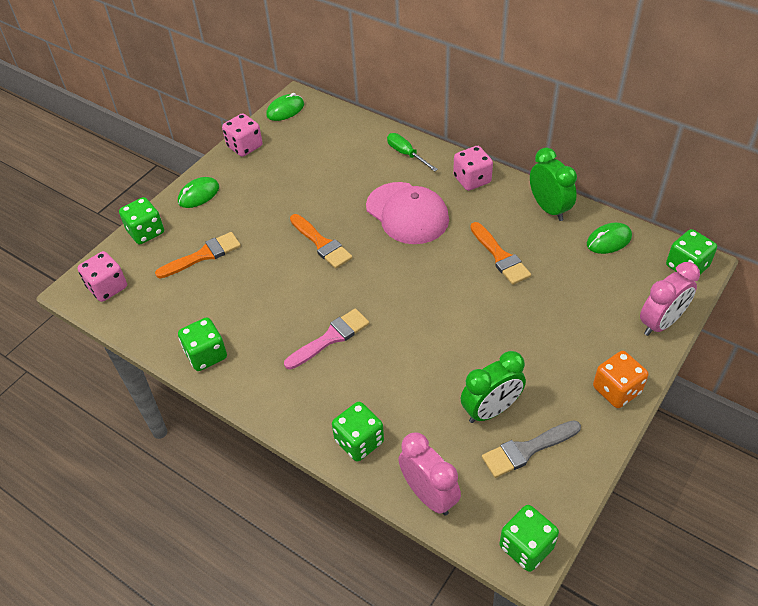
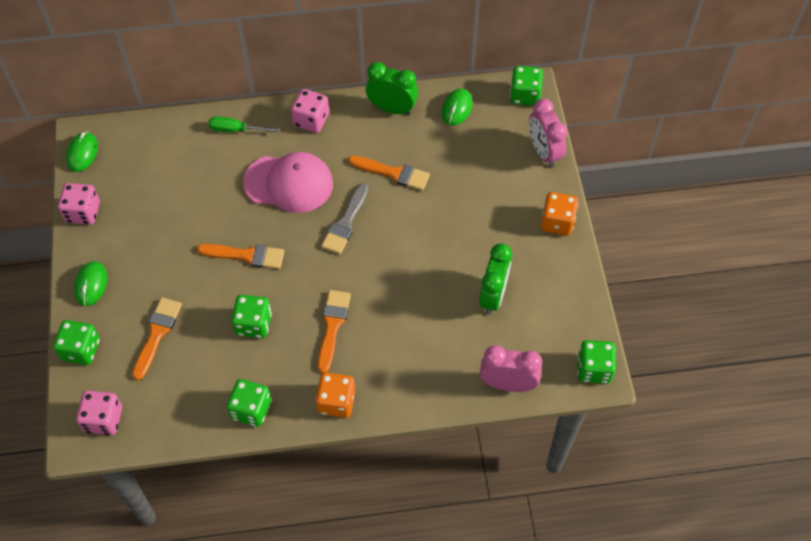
camera: 45 degrees left, 10 degrees up
pink brush [284,308,369,370] -> orange brush [318,290,351,373]
green dice [332,402,384,462] -> green dice moved to [231,295,272,338]
grey brush [482,420,581,478] -> grey brush moved to [321,183,368,254]
pink clock [640,262,700,336] -> pink clock turned 150 degrees clockwise [529,98,567,167]
none -> orange dice [315,373,355,418]

